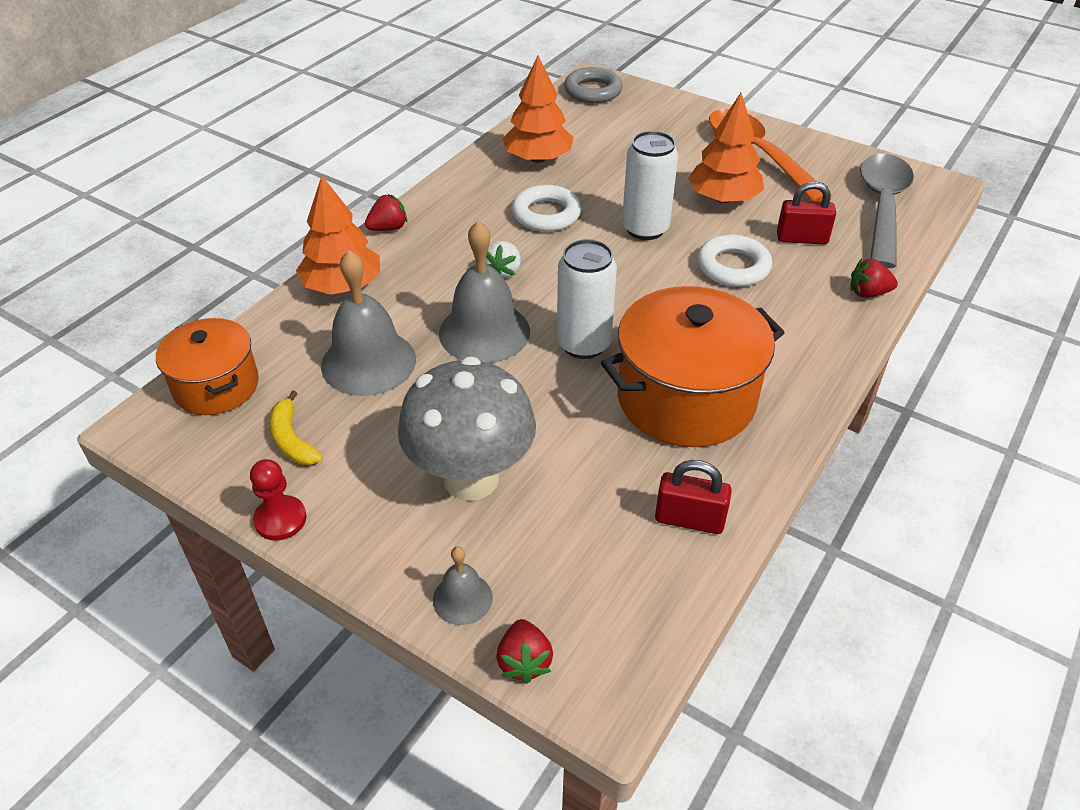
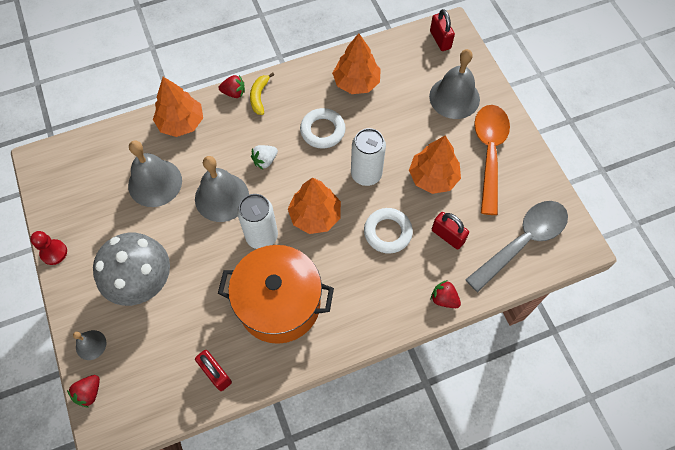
camera: 35 degrees right, 20 degrees up
orange pot [156,318,259,415] -> none
yellow banana [270,390,323,465] -> yellow banana moved to [250,73,274,115]
grey ring [564,67,623,103] -> red padlock [430,9,455,51]
none -> orange tree [288,177,341,234]
none -> grey bell [429,49,480,119]

